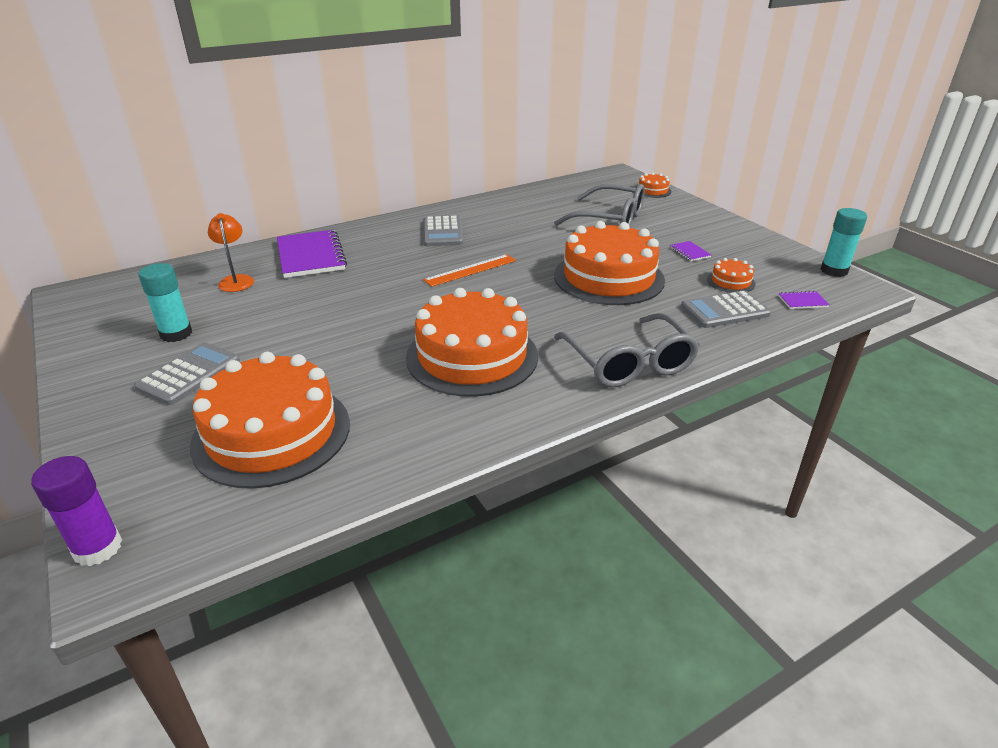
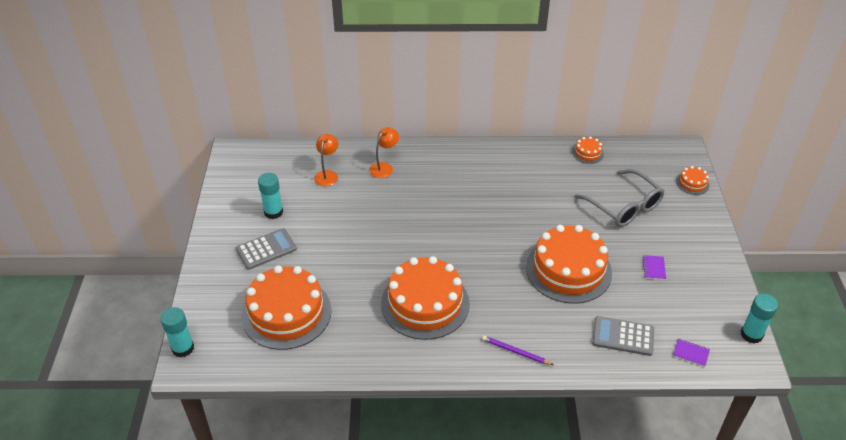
camera: 30 degrees right, 10 degrees up
purple glue stick [31,456,122,566] -> turquoise glue stick [160,307,194,358]
purple notebook [277,230,347,278] -> orange lamp [369,127,399,178]
orange ruler [423,254,516,287] -> none
grey calculator [424,215,463,246] -> none
grey glasses [554,313,700,388] -> purple pencil [482,335,554,365]
orange cake [707,258,756,293] -> orange cake moved to [572,136,604,164]

